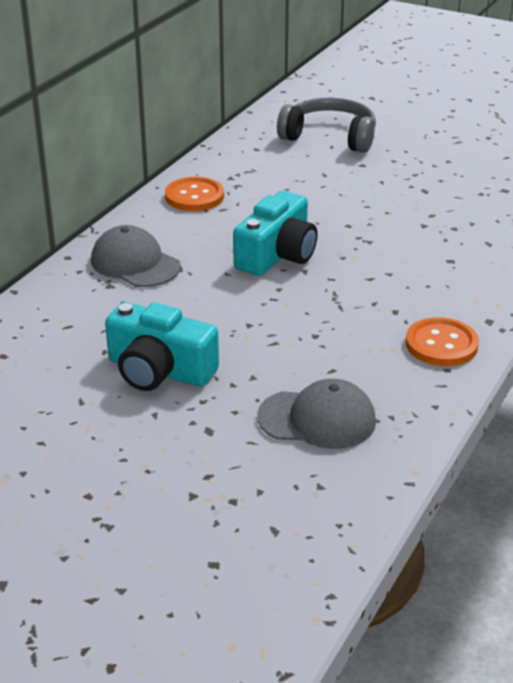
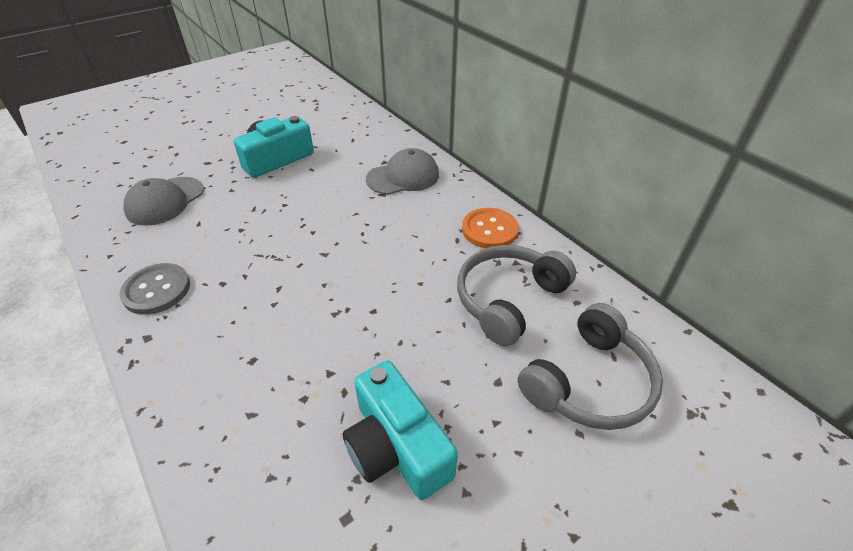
camera: 115 degrees right, 10 degrees up
turquoise camera [233,191,318,276] -> turquoise camera moved to [342,361,458,500]
orange button [405,317,479,366] -> grey button [120,263,190,315]
none -> grey headphones [457,245,576,346]

